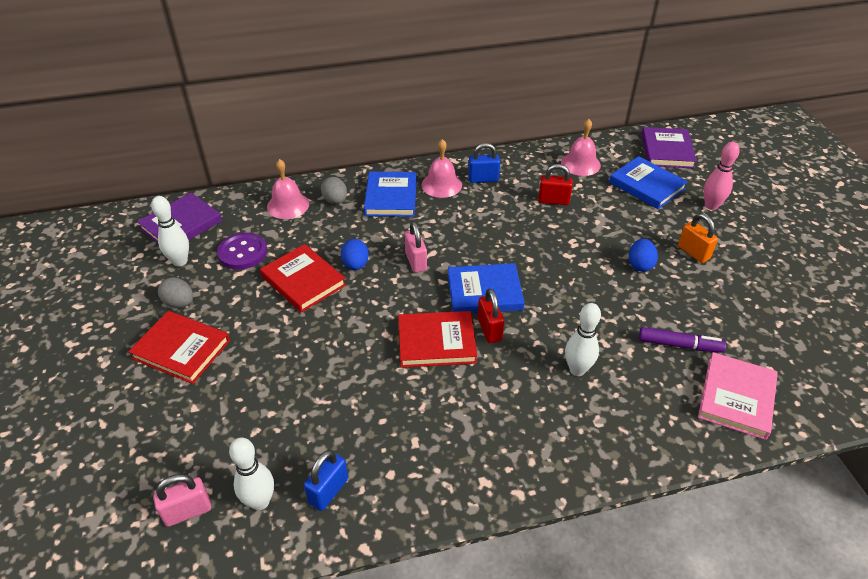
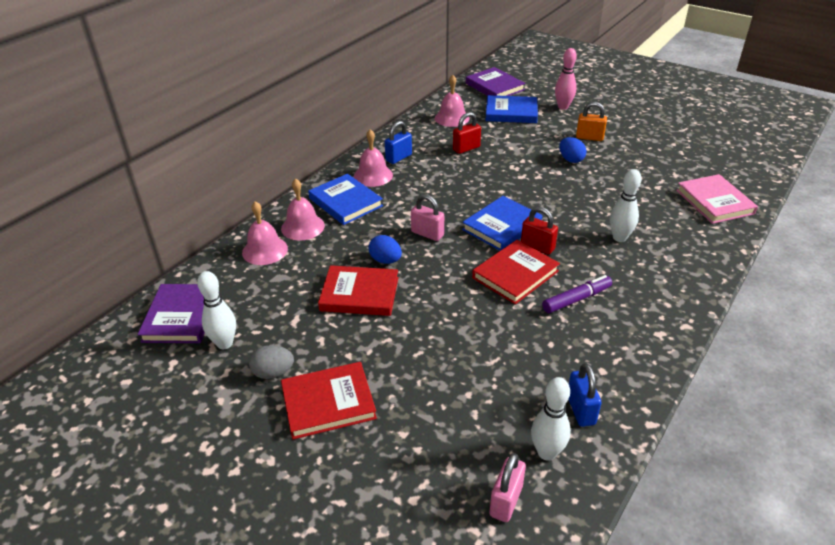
camera: 40 degrees left, 5 degrees down
purple button [217,233,267,270] -> none
grey egg [321,177,347,204] -> pink bell [281,178,325,241]
purple marker [639,327,726,353] -> purple marker moved to [542,275,612,313]

